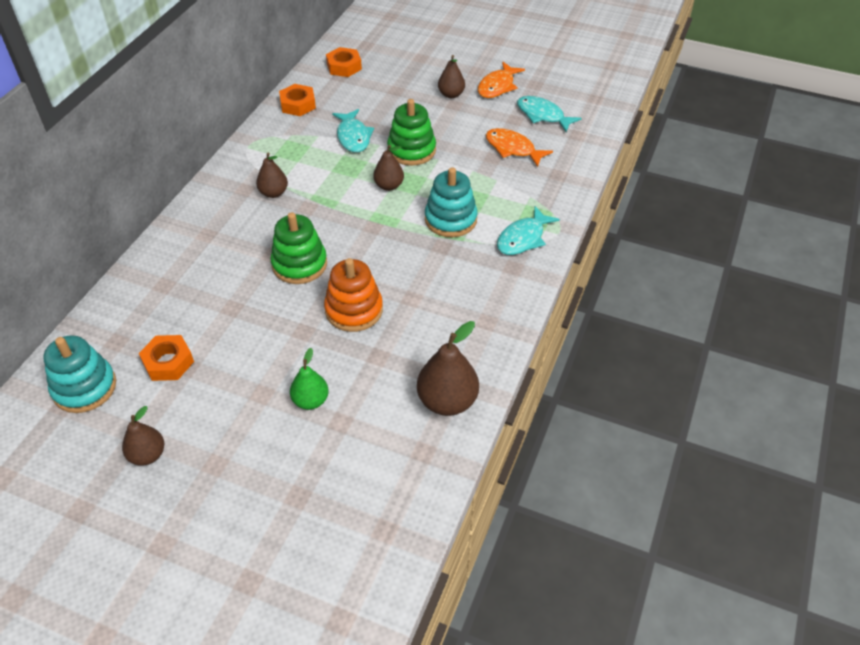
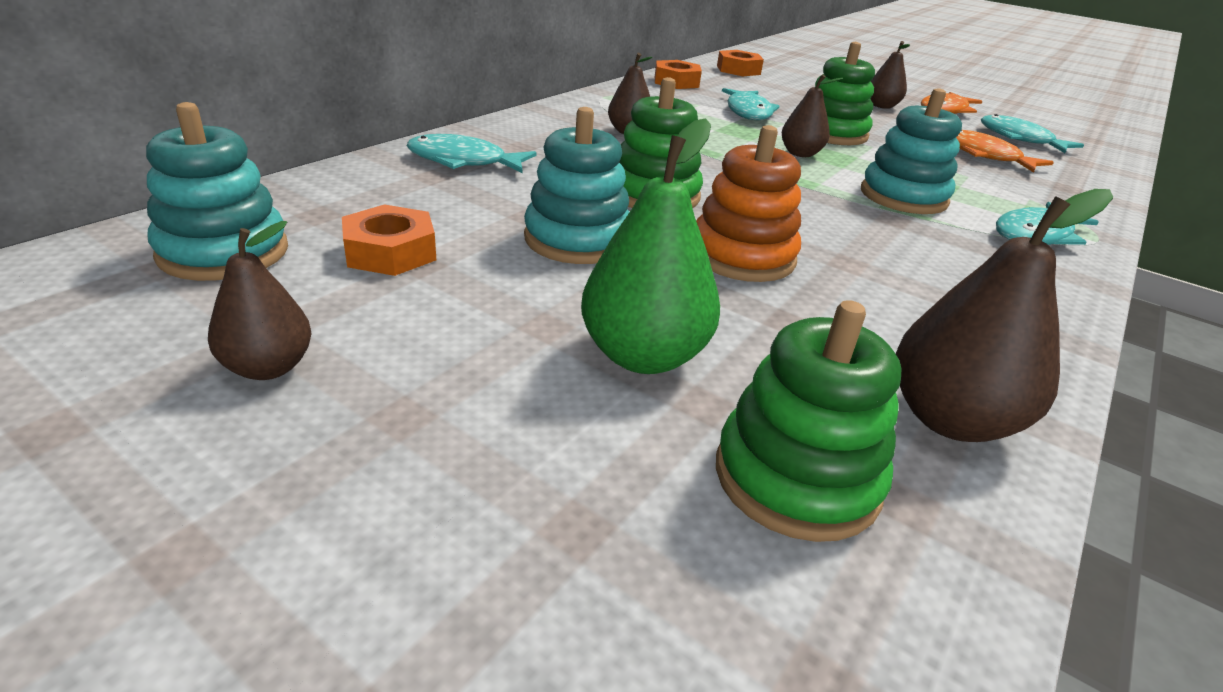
camera: 10 degrees right, 15 degrees down
green pear [290,348,329,410] -> green pear [581,118,720,374], size x1.61
none -> turquoise fish [407,134,537,173]
none -> turquoise stacking toy [524,107,629,264]
none -> green stacking toy [716,300,902,542]

